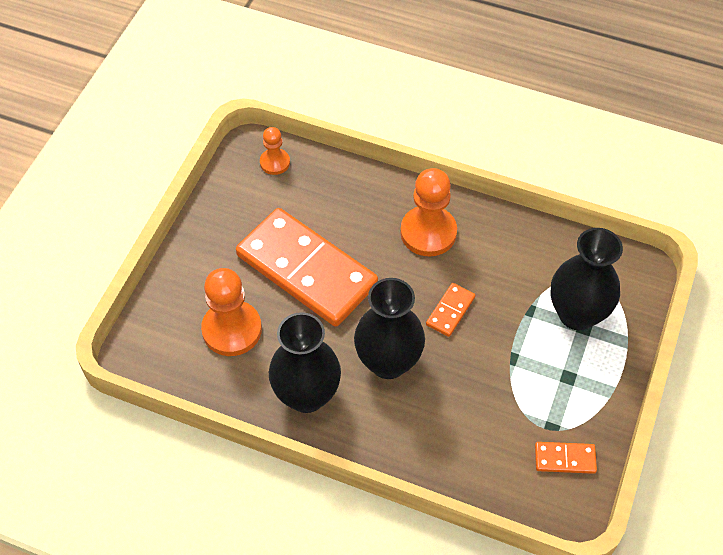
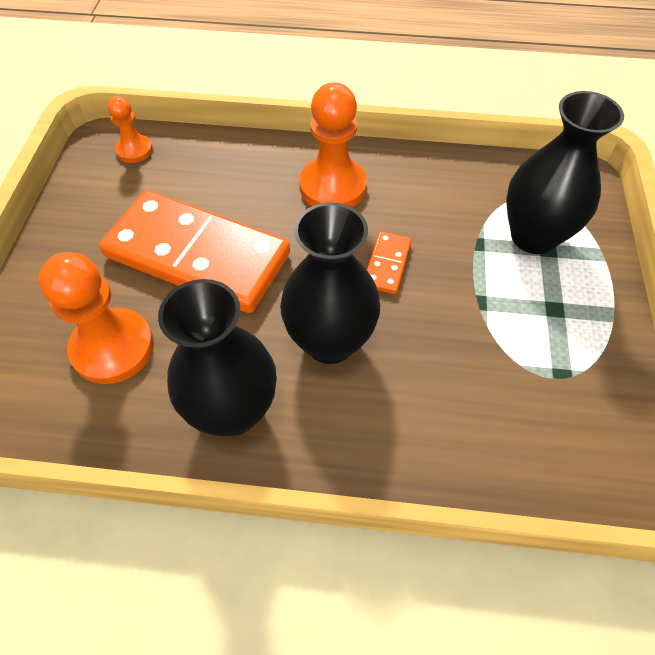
camera: 15 degrees left, 0 degrees up
orange domino [535,442,597,474] -> none

